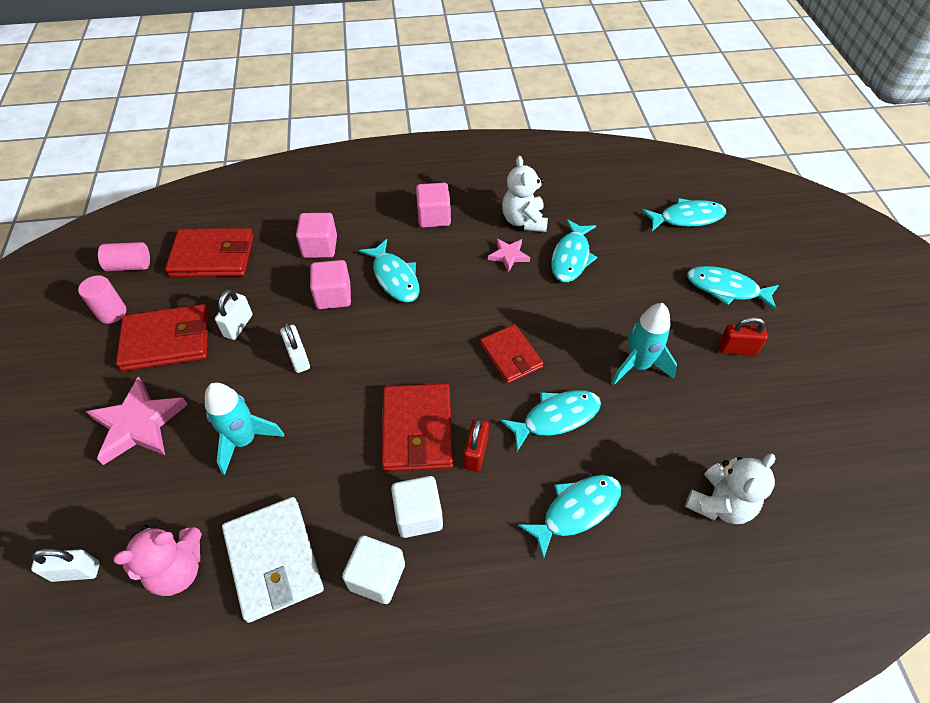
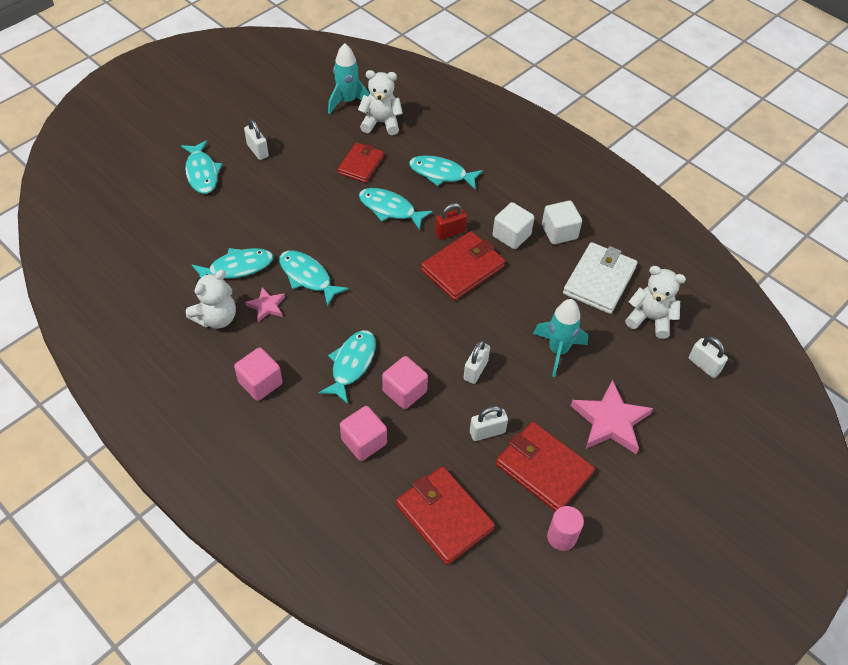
camera: 130 degrees left, 0 degrees up
pink cylinder [98,242,150,271] -> none
pink teddy bear [113,525,202,596] -> white teddy bear [625,266,686,339]
red wallet [480,324,543,384] -> red wallet moved to [337,143,384,183]
turquoise rocket [612,303,677,385] -> turquoise rocket moved to [328,43,370,114]
turquoise fish [642,198,726,231] -> turquoise fish moved to [279,250,349,307]
red padlock [718,317,768,355] -> white padlock [244,119,269,160]

